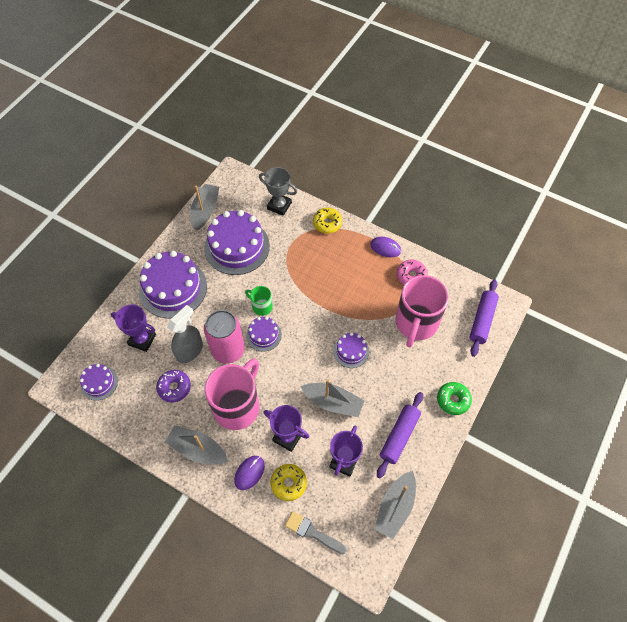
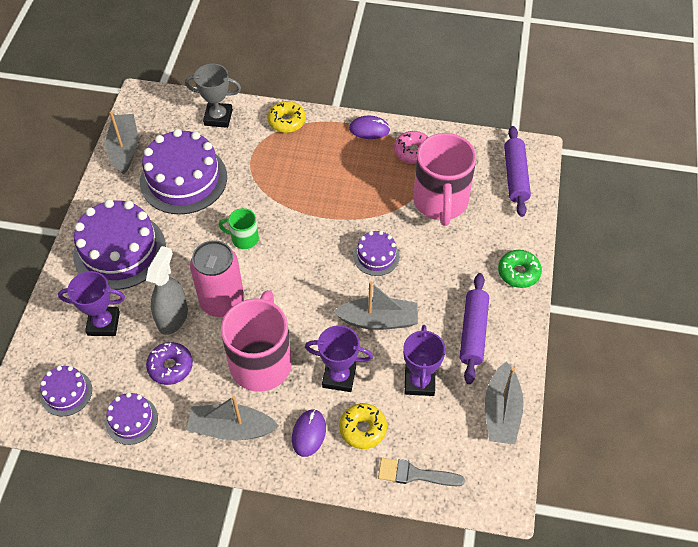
camera: 20 degrees left, 5 degrees down
purple cake [246,316,282,352] -> purple cake moved to [106,392,158,445]

